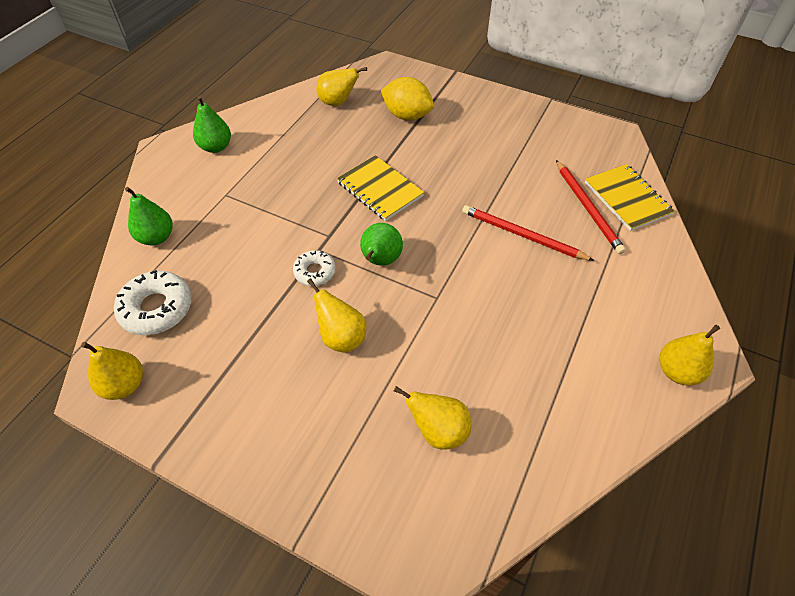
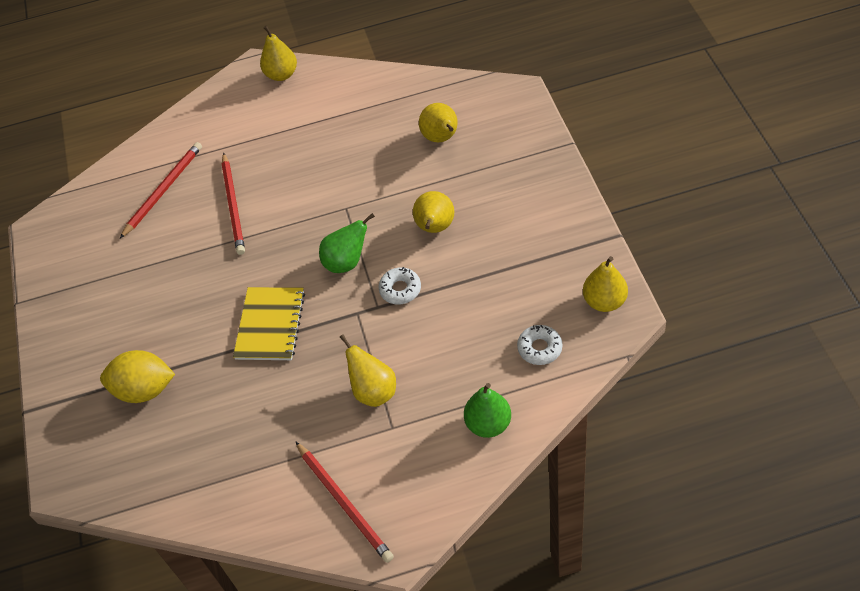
camera: 125 degrees left, 0 degrees up
white donut [114,270,192,336] -> white donut [517,325,562,365], size x0.60
green pear [193,95,231,153] -> red pencil [295,441,394,563]
yellow pear [317,67,367,106] -> yellow pear moved to [340,334,396,407]
yellow lemon [381,77,434,121] -> yellow lemon turned 75 degrees counterclockwise [100,350,175,403]
yellow notebook [585,164,675,231] -> none

